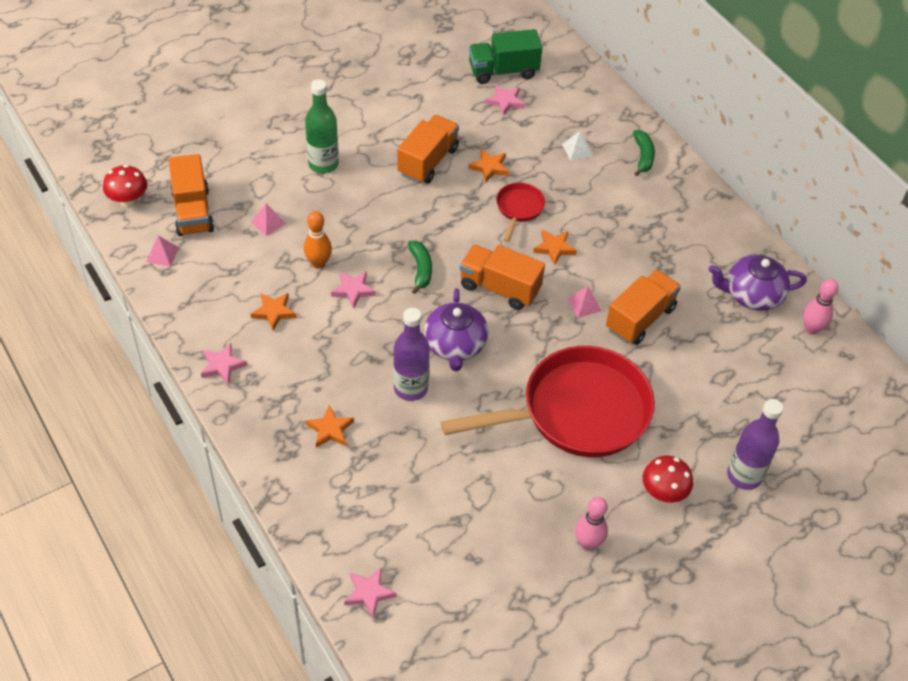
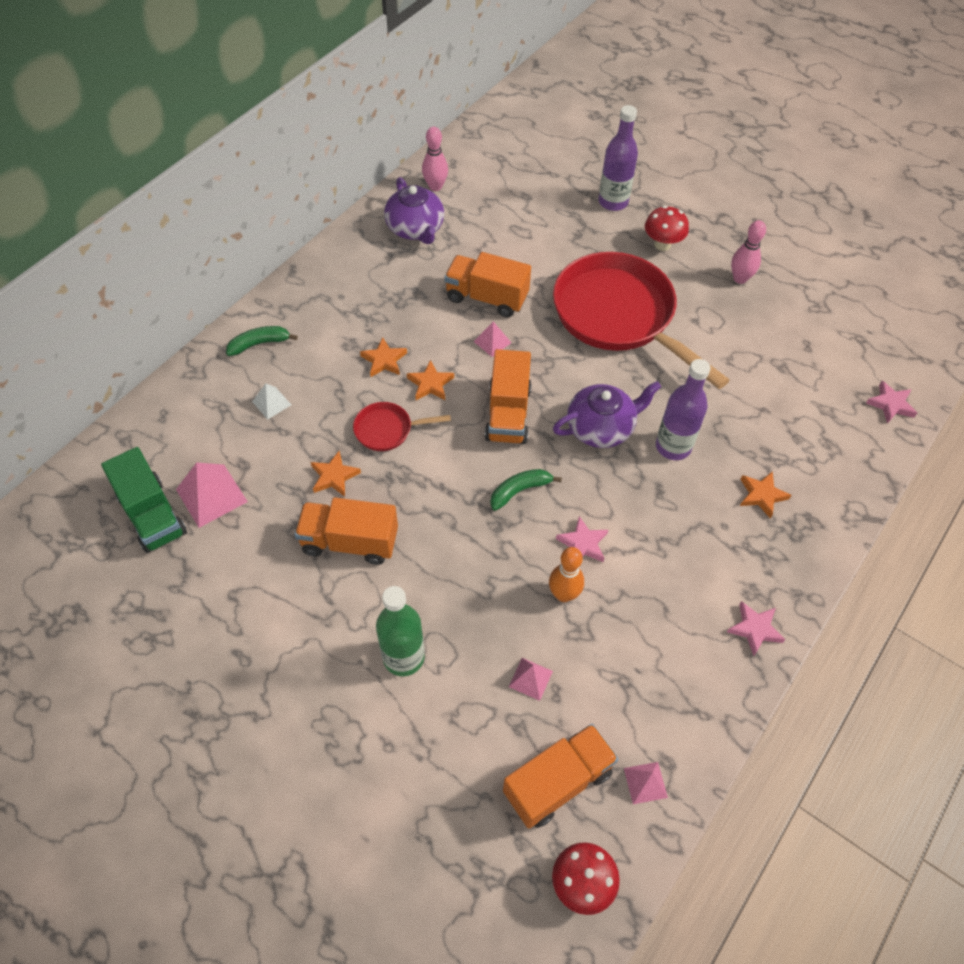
camera: 110 degrees left, 5 degrees up
orange star [250,293,296,331] -> orange star moved to [360,337,407,377]
pink star [485,85,525,116] -> pink pyramid [176,462,248,528]

